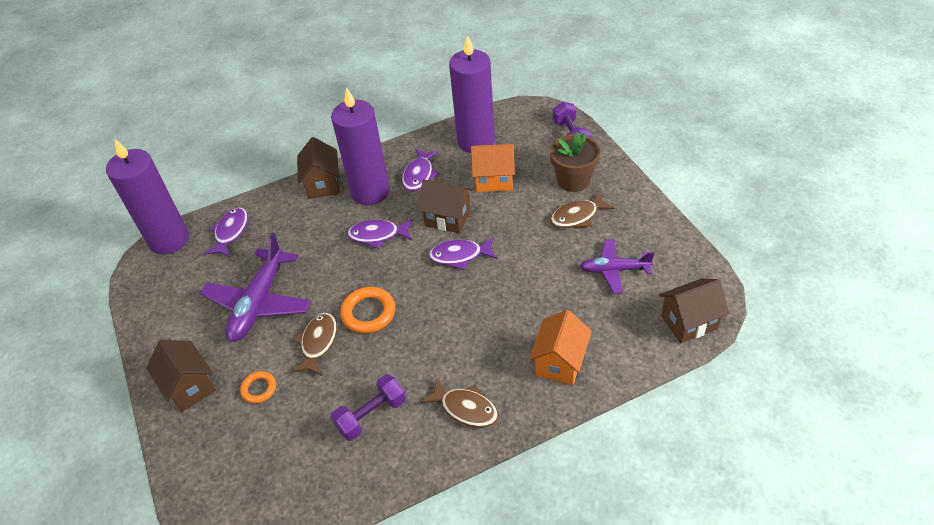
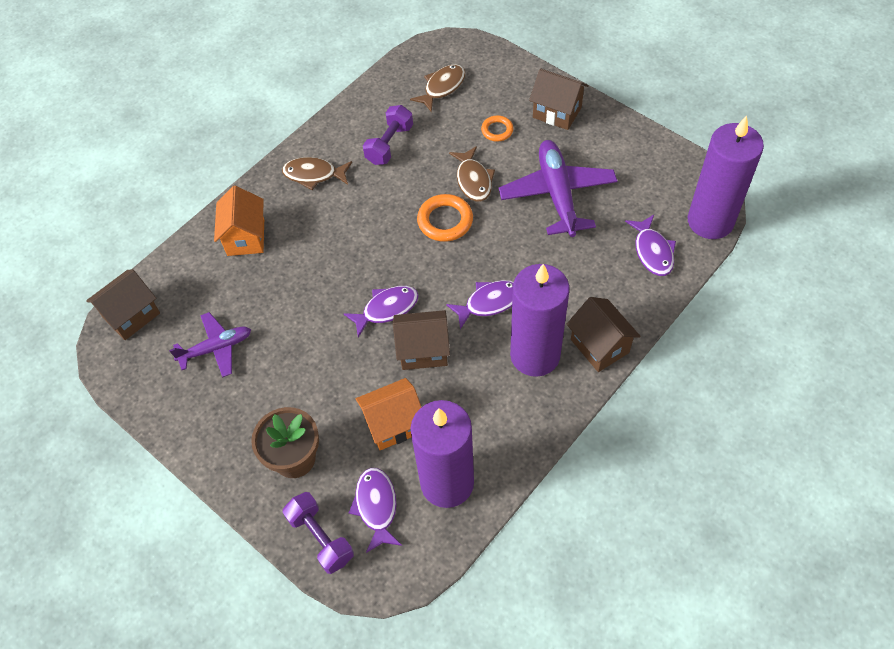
camera: 155 degrees right, 10 degrees up
purple fish [402,148,439,191] -> purple fish moved to [349,468,402,553]
brown fish [550,192,615,228] -> brown fish moved to [410,64,466,112]

